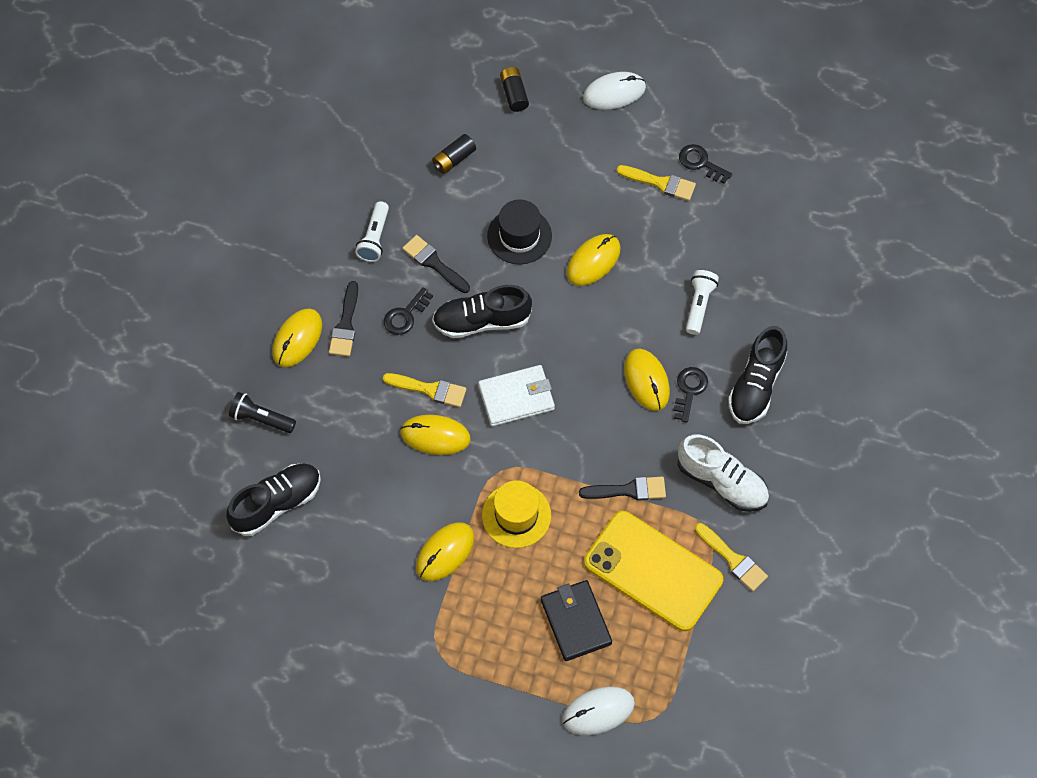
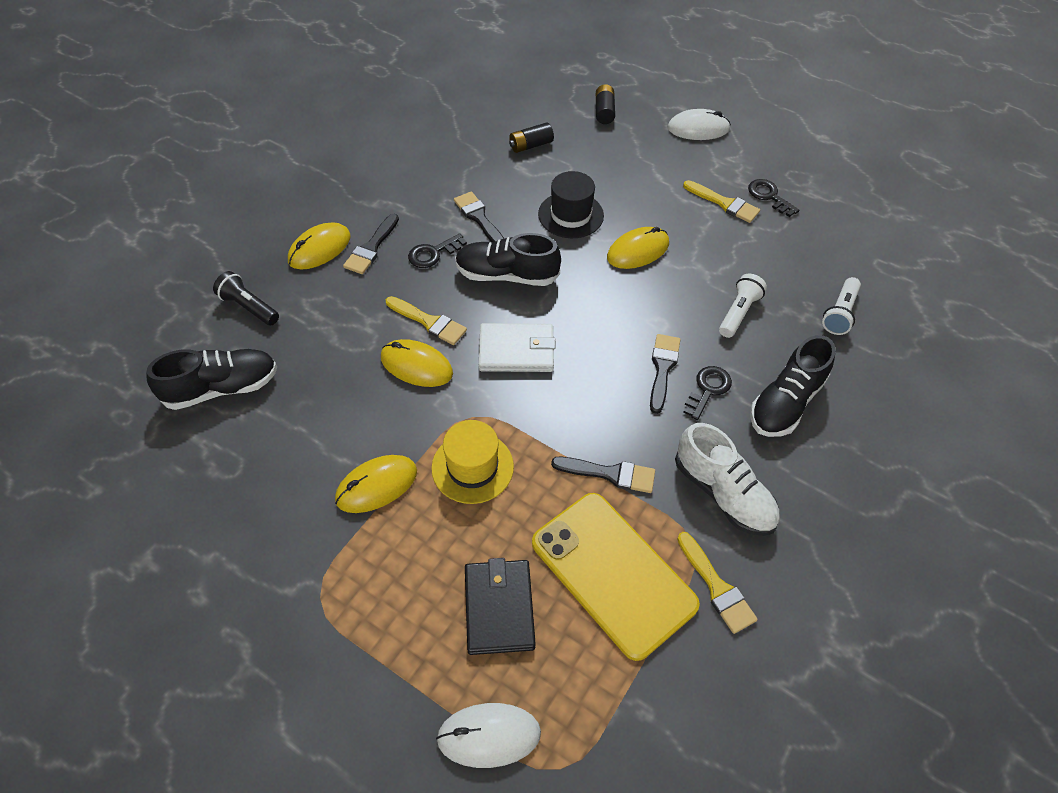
camera: 15 degrees right, 10 degrees down
white flashlight [355,201,389,262] -> white flashlight moved to [822,277,861,335]
yellow mouse [624,349,670,411] -> black brush [650,334,680,414]

